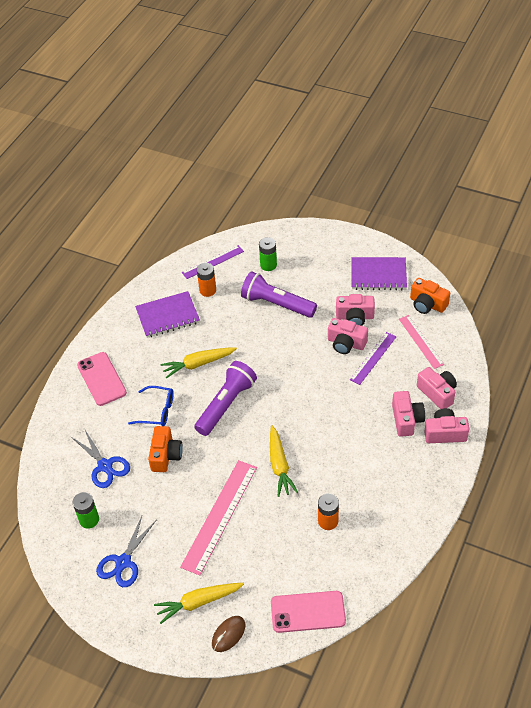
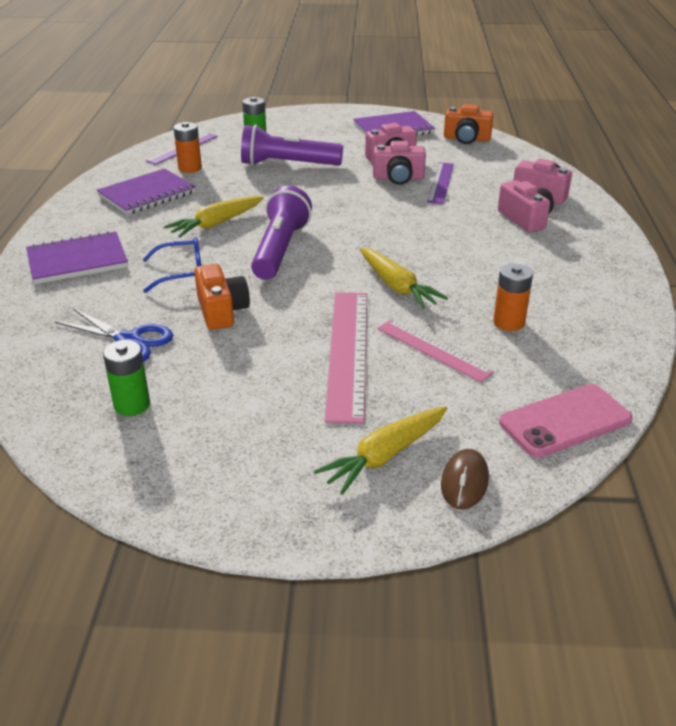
camera: 25 degrees left, 15 degrees down
pink phone [77,352,127,406] -> purple notebook [26,231,128,284]
blue scissors [96,516,157,587] -> none
pink ruler [399,315,444,369] -> pink ruler moved to [377,320,494,382]
pink camera [424,408,469,443] -> none

